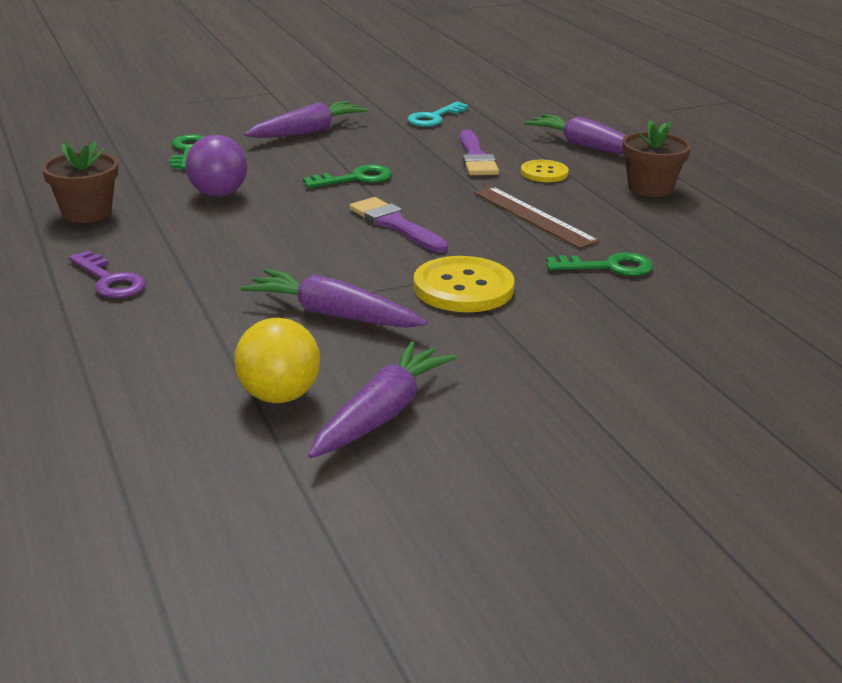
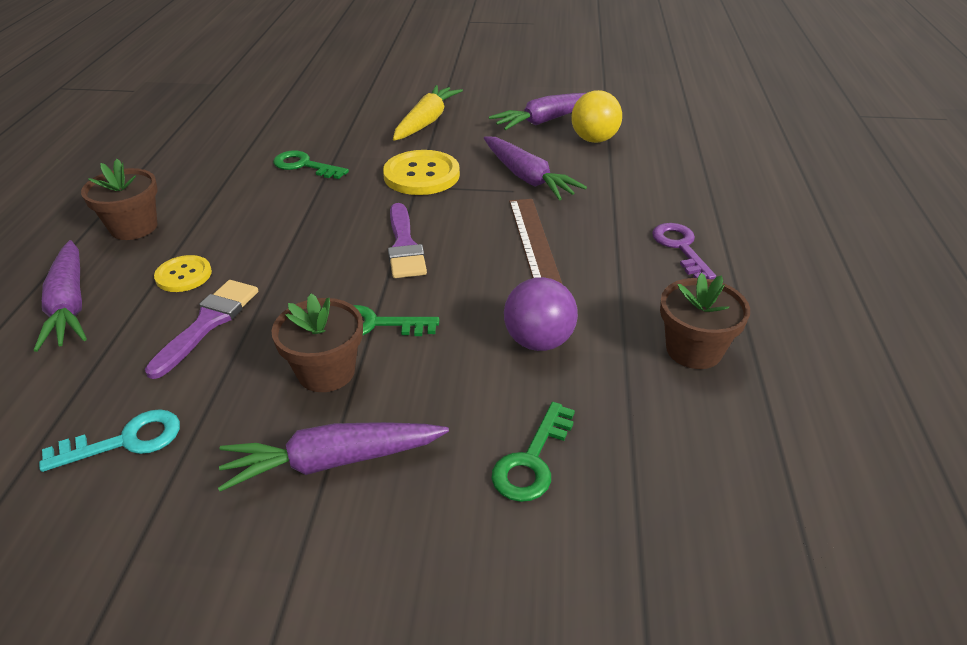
camera: 150 degrees left, 10 degrees up
brown ruler [474,187,600,249] -> brown ruler moved to [509,199,563,285]
none -> brown flower pot [271,293,363,392]
none -> yellow carrot [393,85,463,141]

